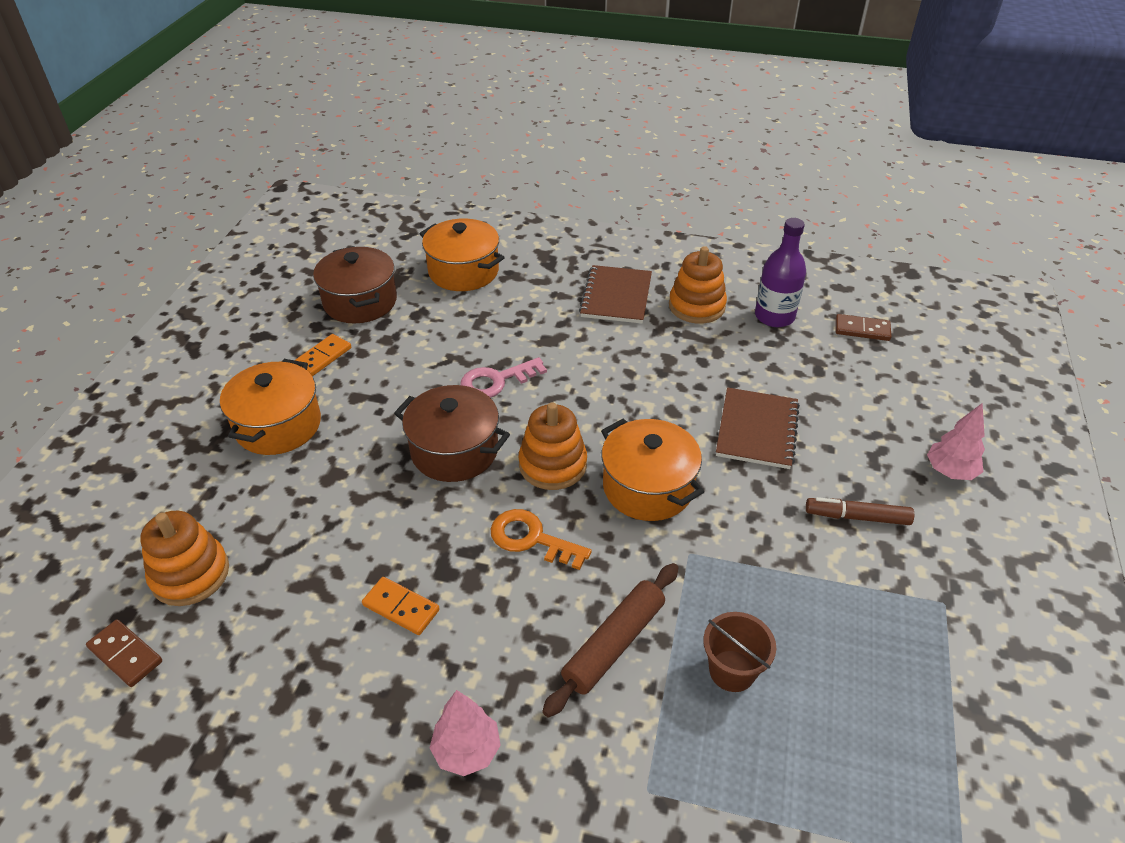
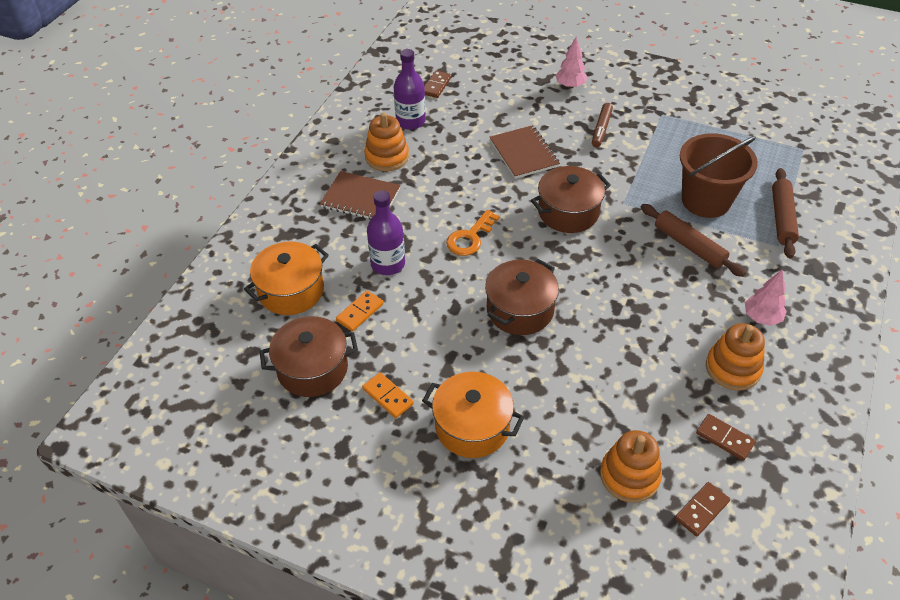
camera: 80 degrees left, 5 degrees up
orange domino [362,577,440,635] -> orange domino moved to [336,290,384,332]
pink key [460,357,547,398] -> none
orange key [491,509,592,570] -> orange key moved to [446,210,500,256]
orange stacking toy [519,402,587,490] -> orange stacking toy moved to [706,323,765,391]
orange pot [601,419,704,521] -> brown pot [531,166,611,233]
brown bucket [703,612,776,692] -> brown bucket [680,133,758,218], size x1.88
brown notebook [716,387,800,469] -> brown notebook turned 45 degrees clockwise [489,125,560,179]
none -> purple bottle [367,190,405,275]
none -> brown domino [696,414,756,461]
none -> brown rolling pin [772,168,799,258]

